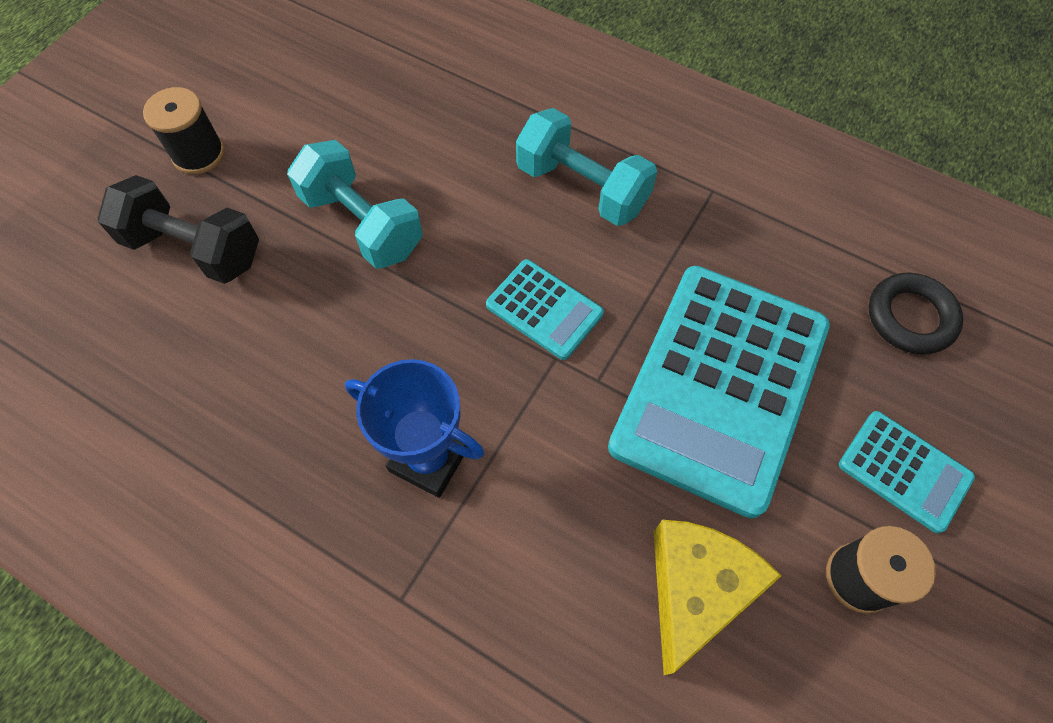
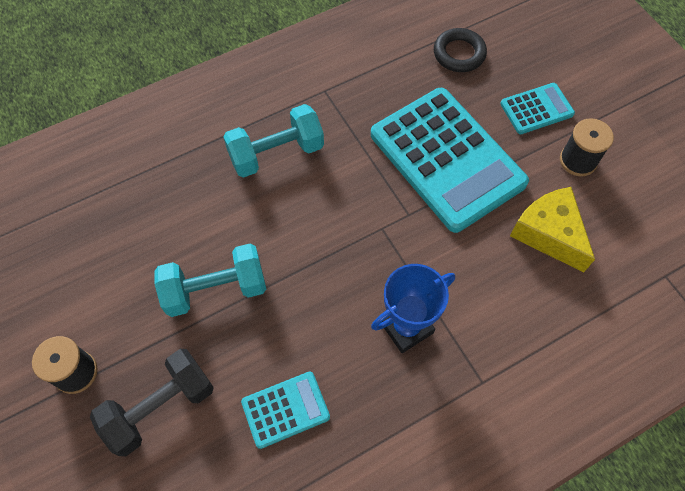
camera: 60 degrees left, 0 degrees up
turquoise calculator [486,259,604,360] -> turquoise calculator moved to [241,372,330,449]

